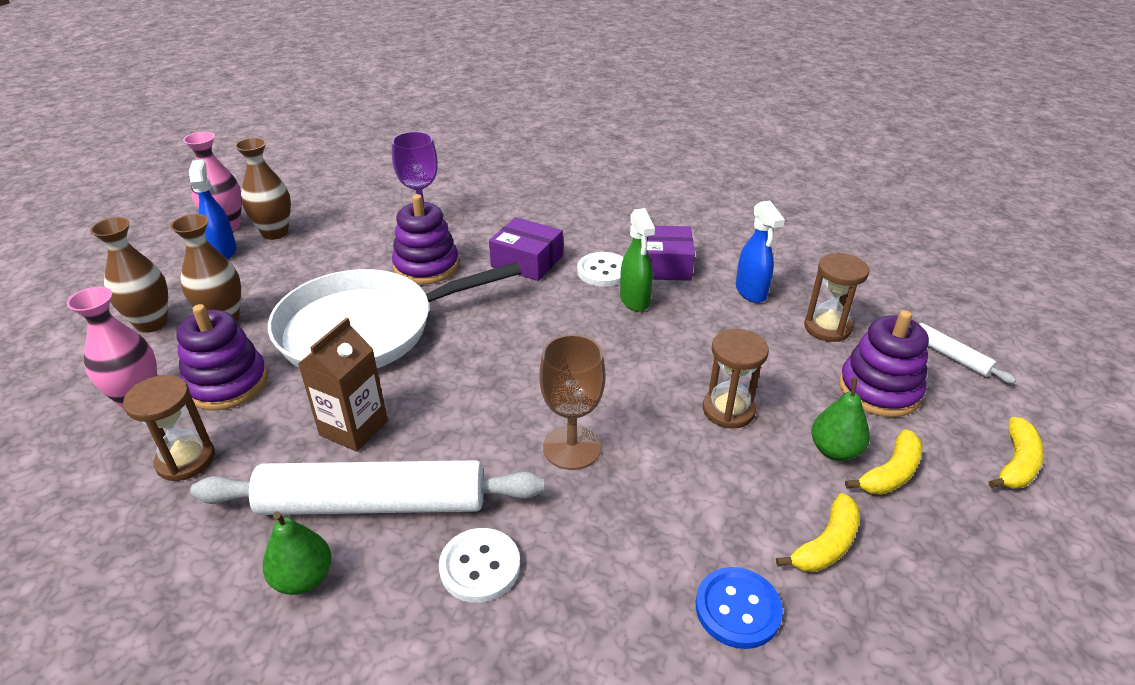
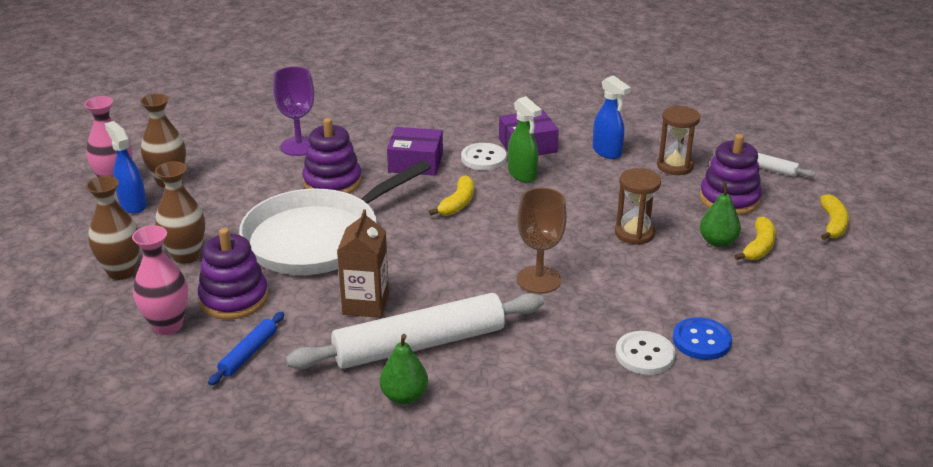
camera: 20 degrees left, 5 degrees down
brown hourglass [123,375,215,481] -> blue rolling pin [208,312,284,385]
white button [439,528,520,603] -> white button moved to [616,331,675,375]
yellow banana [776,493,860,572] -> yellow banana moved to [429,175,474,216]

